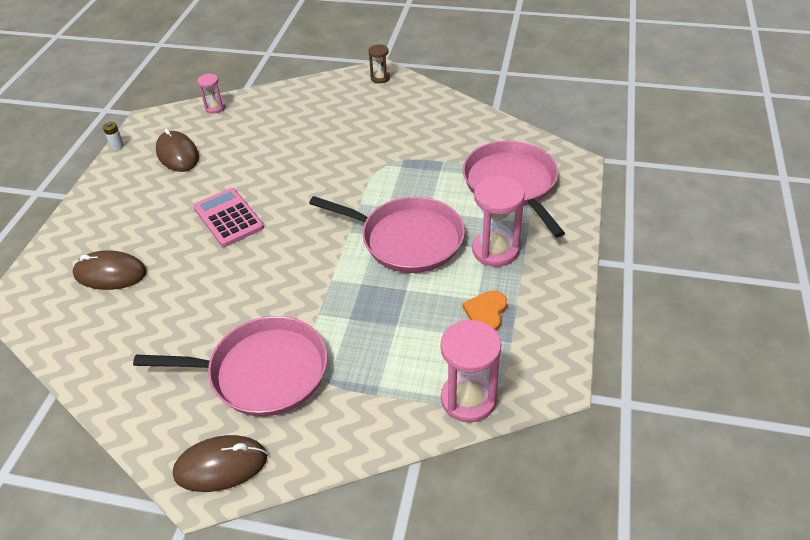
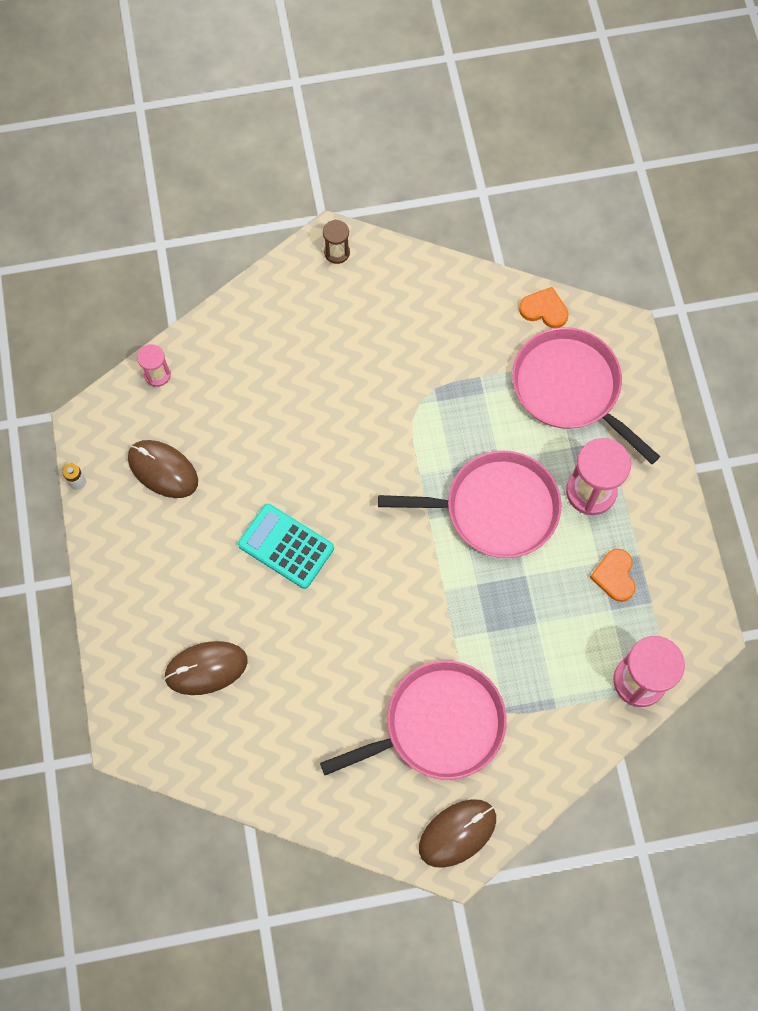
camera: 25 degrees left, 25 degrees up
pink calculator [193,188,264,247] -> turquoise calculator [238,504,334,589]
none -> orange heart [519,287,569,328]

